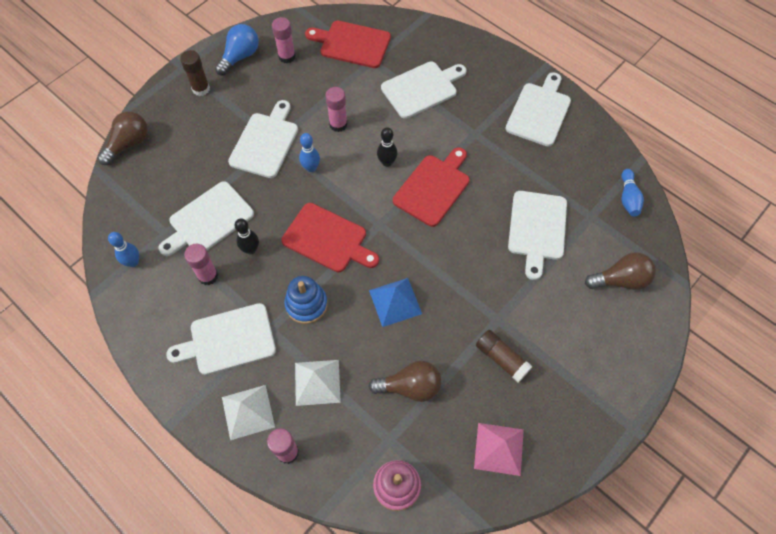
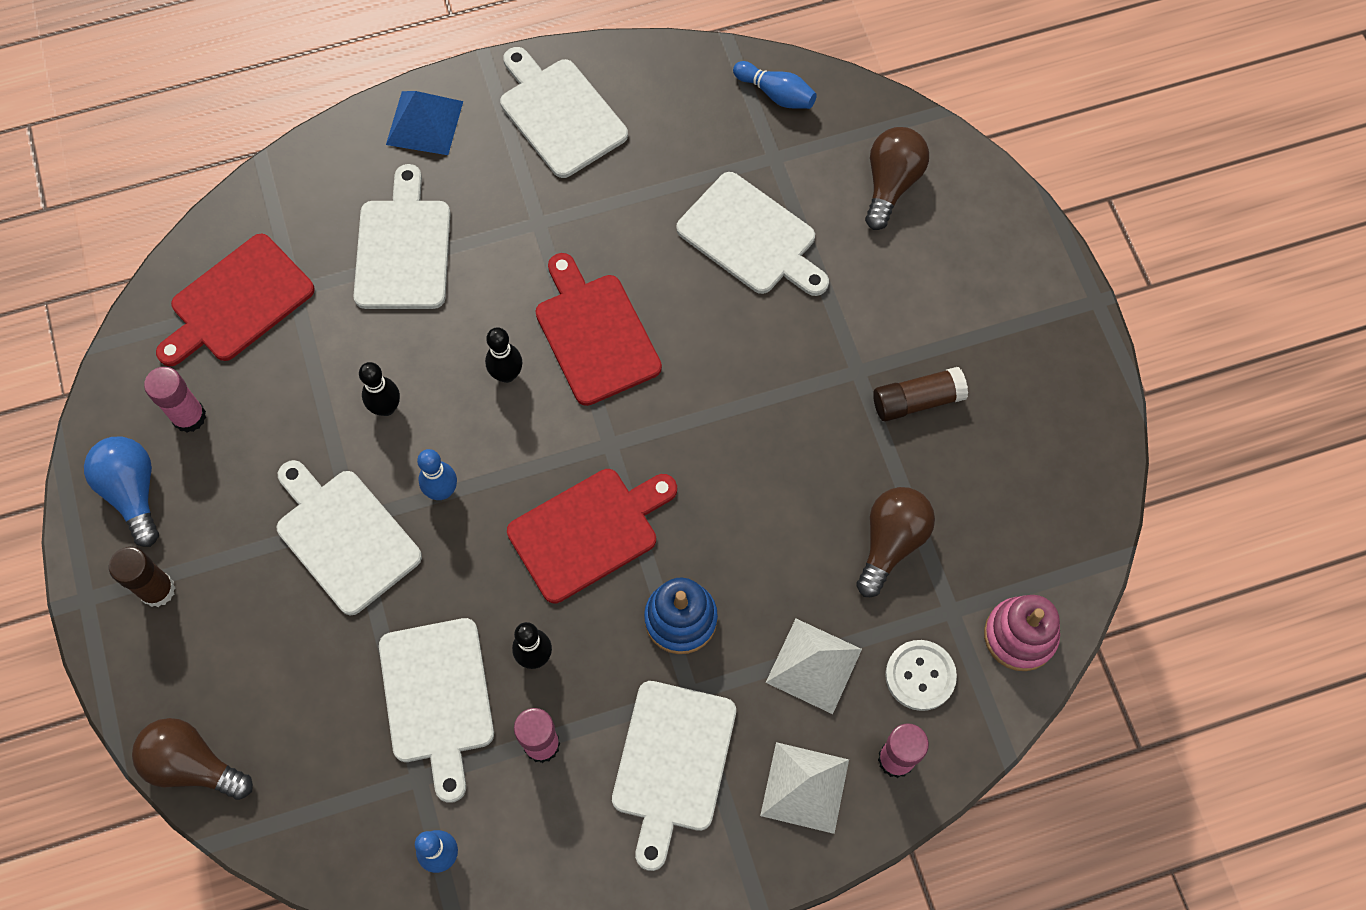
camera: 60 degrees left, 5 degrees up
brown light bulb [97,111,148,165] -> brown light bulb turned 45 degrees counterclockwise [132,718,253,800]
pink glue stick [325,87,348,132] -> black bowling pin [359,362,400,416]
blue pyramid [369,278,422,327] -> blue pyramid moved to [386,91,463,155]
pink pyramid [474,423,524,476] -> none
none -> white button [885,640,957,711]

